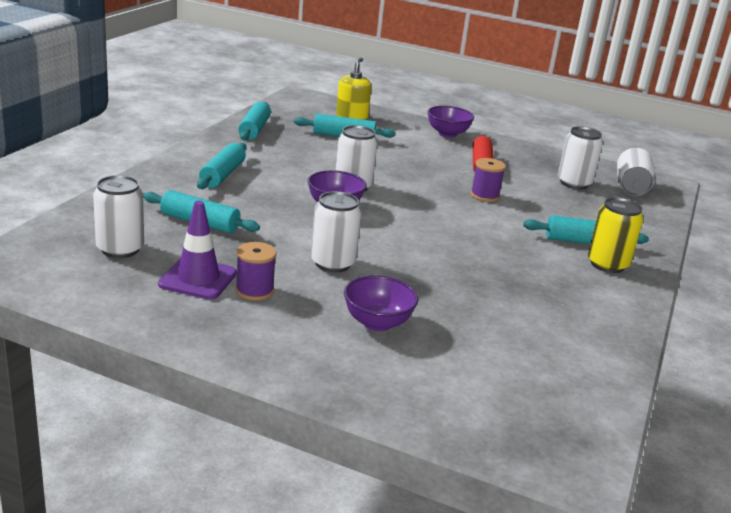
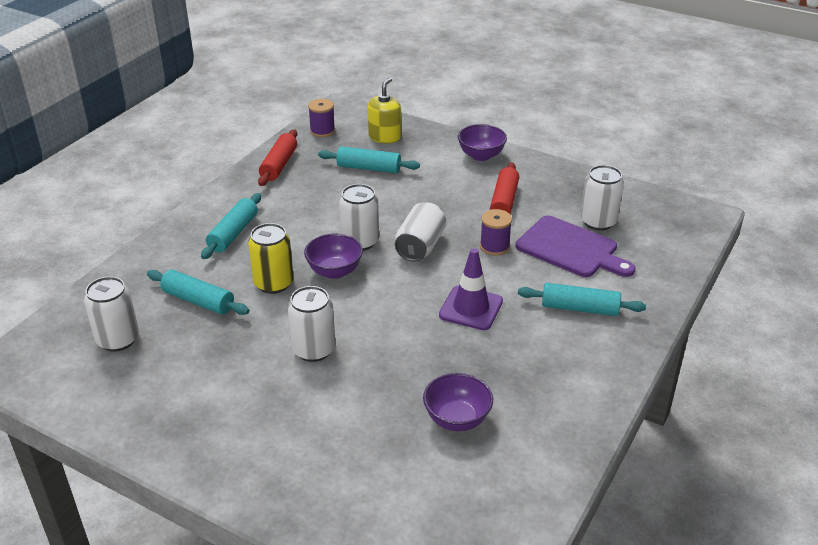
camera: 10 degrees right, 10 degrees up
purple traffic cone [158,201,237,300] -> purple traffic cone moved to [439,248,503,330]
purple spool [235,242,276,301] -> purple spool moved to [308,99,335,137]
turquoise rolling pin [238,102,271,141] -> red rolling pin [258,129,297,186]
purple bowl [344,275,419,331] -> purple bowl moved to [423,373,493,431]
yellow can [588,197,643,273] -> yellow can moved to [248,223,294,294]
white can [617,148,656,196] -> white can moved to [395,202,446,262]
none -> purple cutting board [516,215,636,277]

